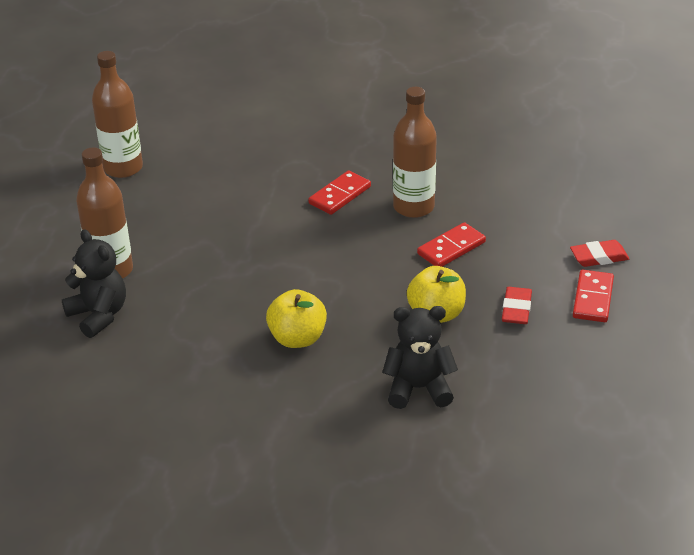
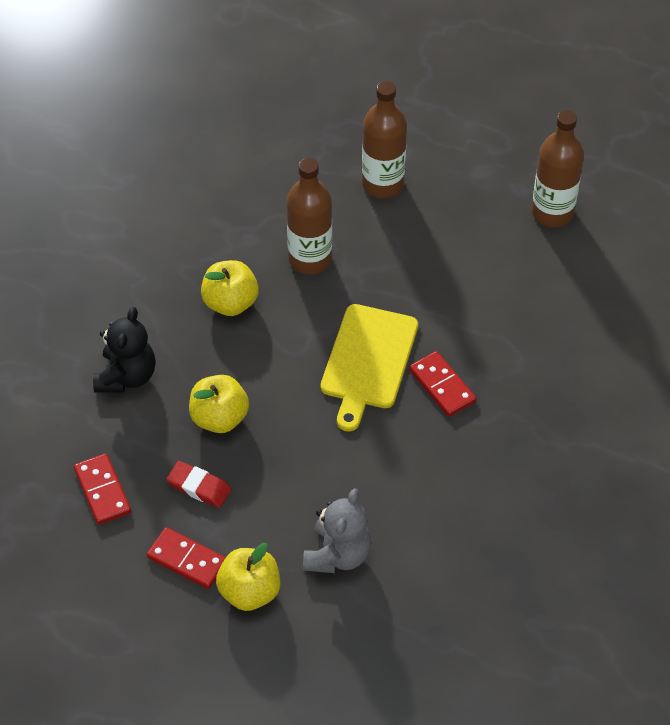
camera: 105 degrees right, 15 degrees up
black teddy bear [62,229,126,338] -> none
brown bottle [393,87,437,218] -> brown bottle moved to [287,158,332,274]
red domino [417,222,486,267] -> red domino moved to [74,453,131,524]
red eraser [570,240,629,267] -> yellow apple [216,543,280,611]
none -> grey teddy bear [303,489,371,573]
none -> yellow cutting board [321,304,418,431]

